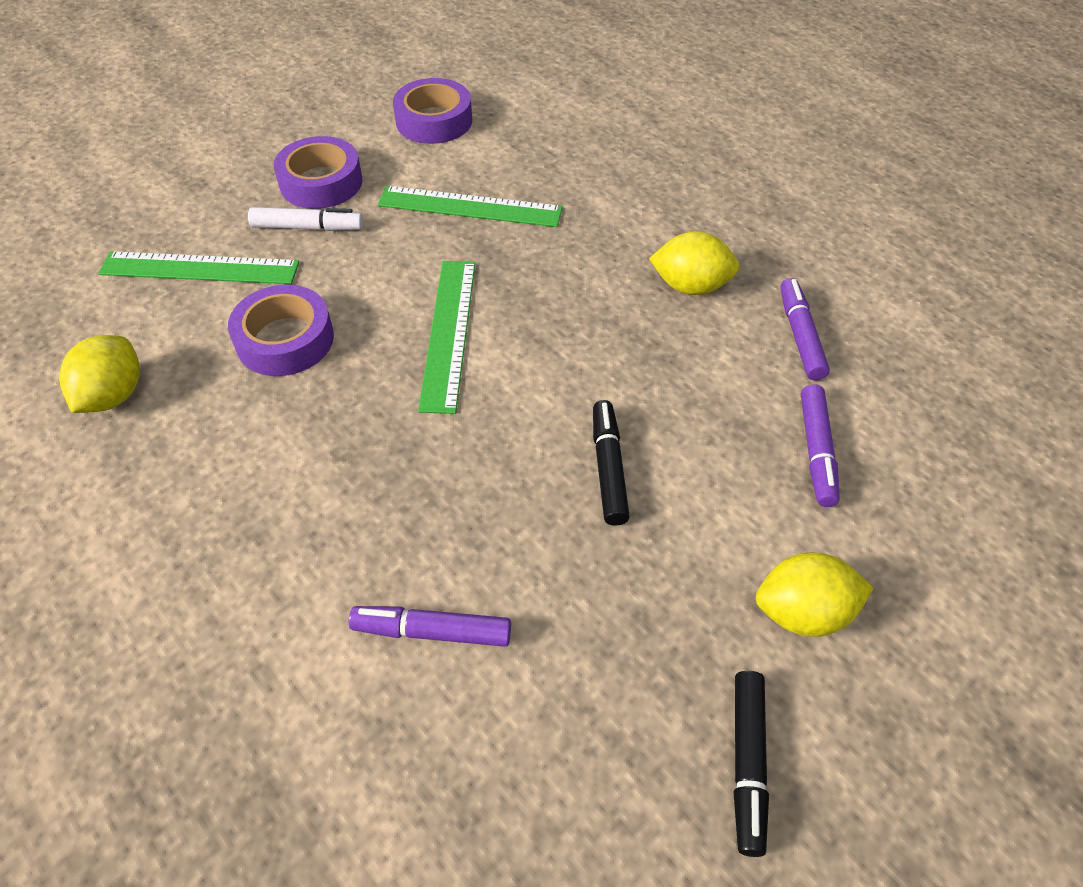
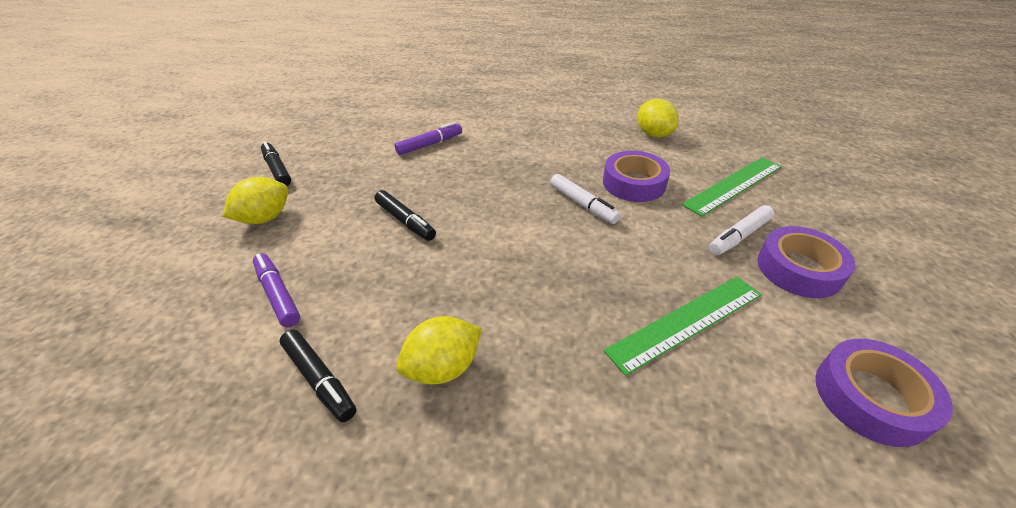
camera: 140 degrees right, 10 degrees down
green ruler [418,261,475,414] -> none
purple marker [780,278,830,381] -> black marker [280,330,356,422]
none -> white marker [550,174,620,224]

